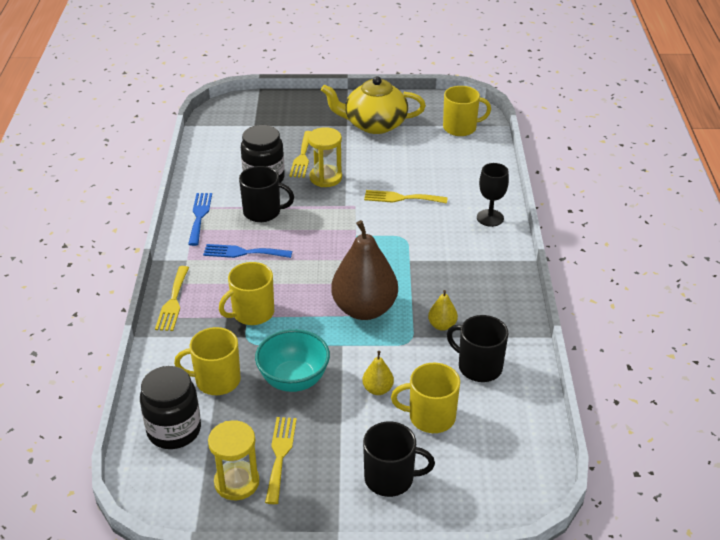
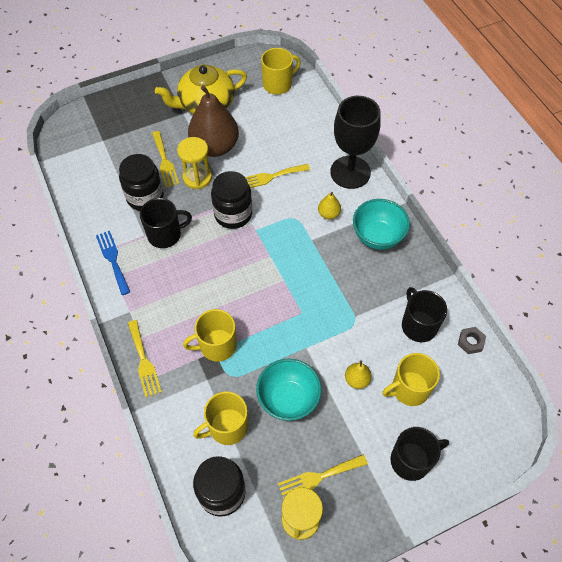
camera: 25 degrees left, 20 degrees up
blue fork [203,244,292,258] -> none
yellow mug [219,262,274,325] -> yellow mug turned 45 degrees clockwise [183,309,237,362]
yellow fork [265,417,297,504] -> yellow fork turned 90 degrees counterclockwise [278,454,368,499]
brown pear [331,220,398,320] -> brown pear moved to [188,85,239,157]
yellow pear [428,290,458,331] -> yellow pear moved to [318,192,341,219]
black mug [447,315,509,382] -> black mug turned 60 degrees clockwise [402,287,447,342]
black goblet [477,163,509,227] -> black goblet [330,96,381,189], size x1.75
none -> black jar [211,171,252,229]
none -> turquoise bowl [353,199,410,250]
none -> grey nut [458,327,486,354]

